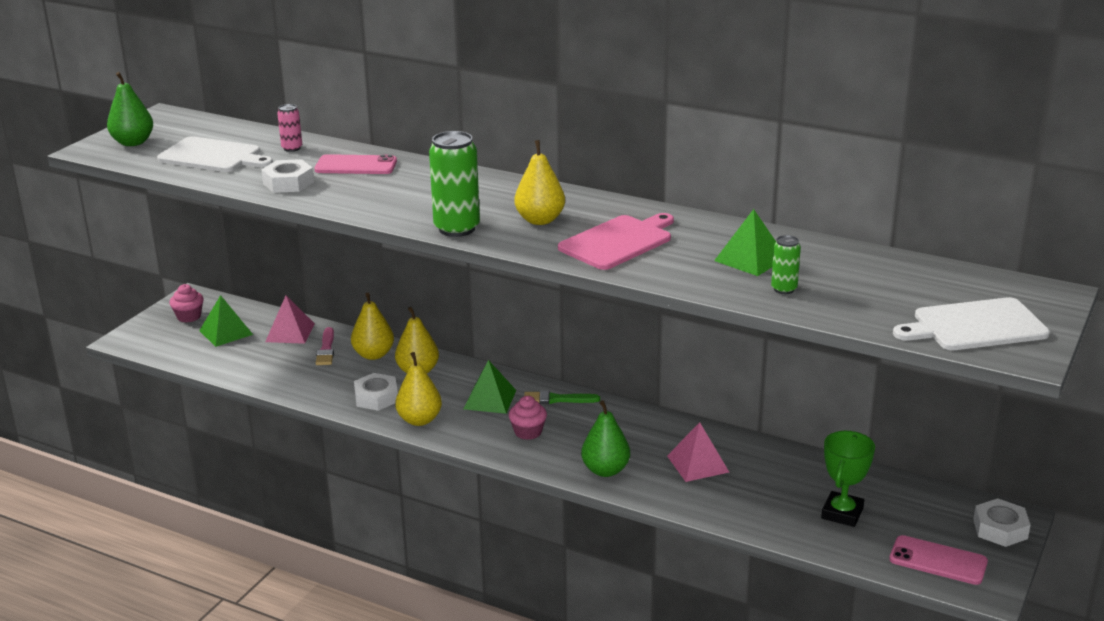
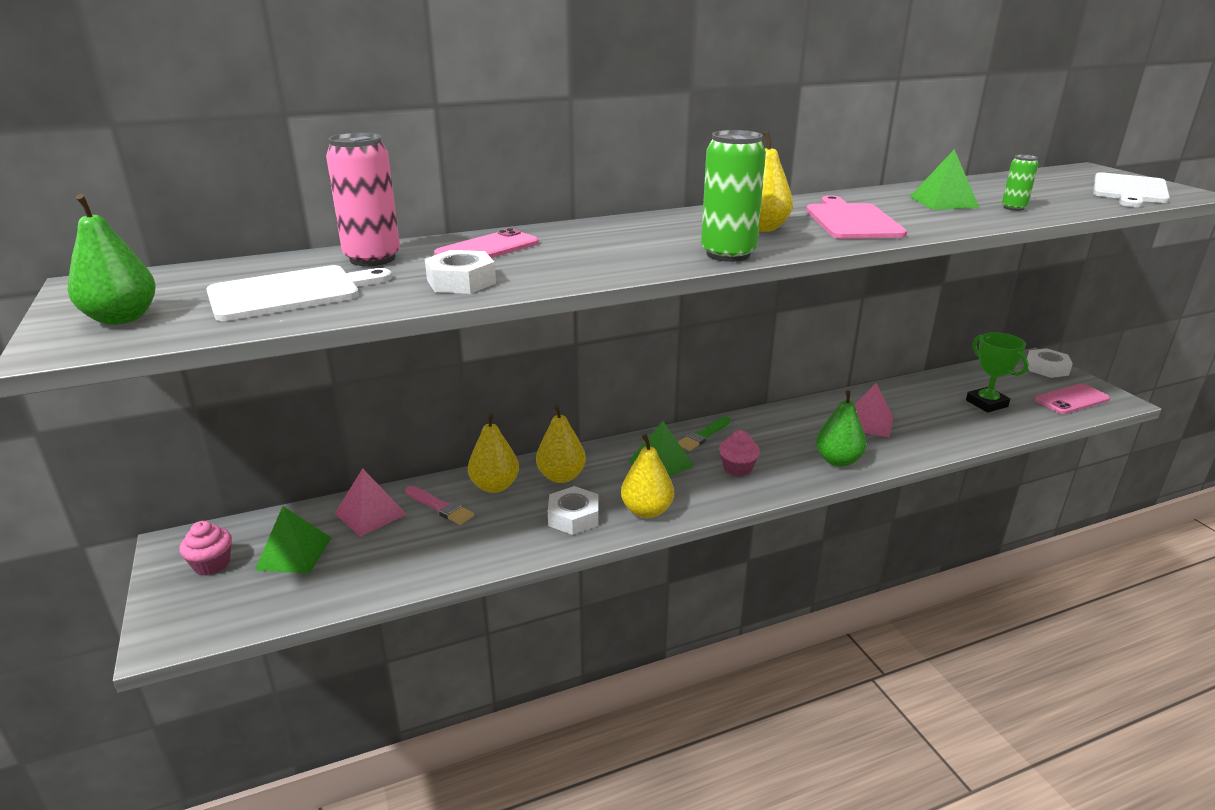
camera: 50 degrees left, 0 degrees up
pink can [277,104,302,152] -> pink can [326,133,400,266], size x1.94

